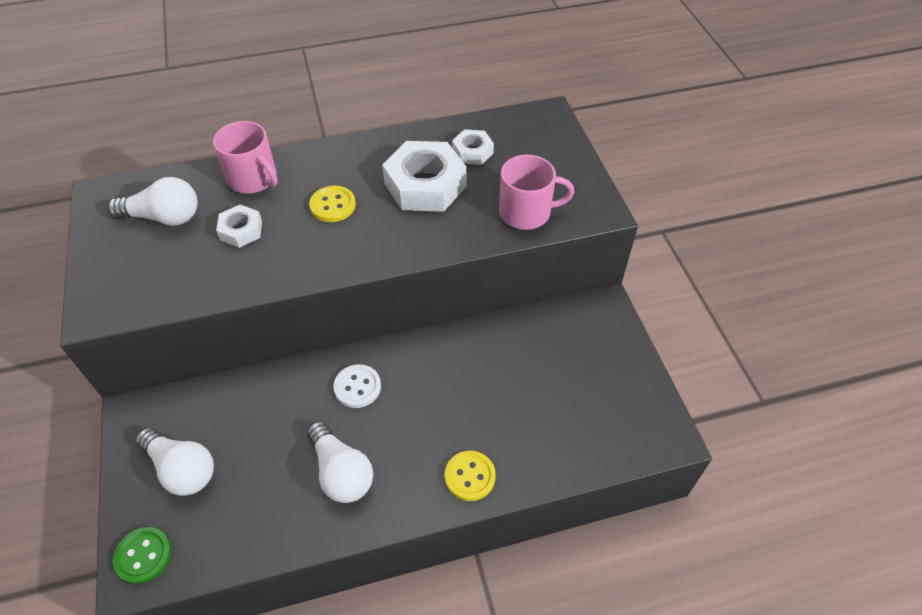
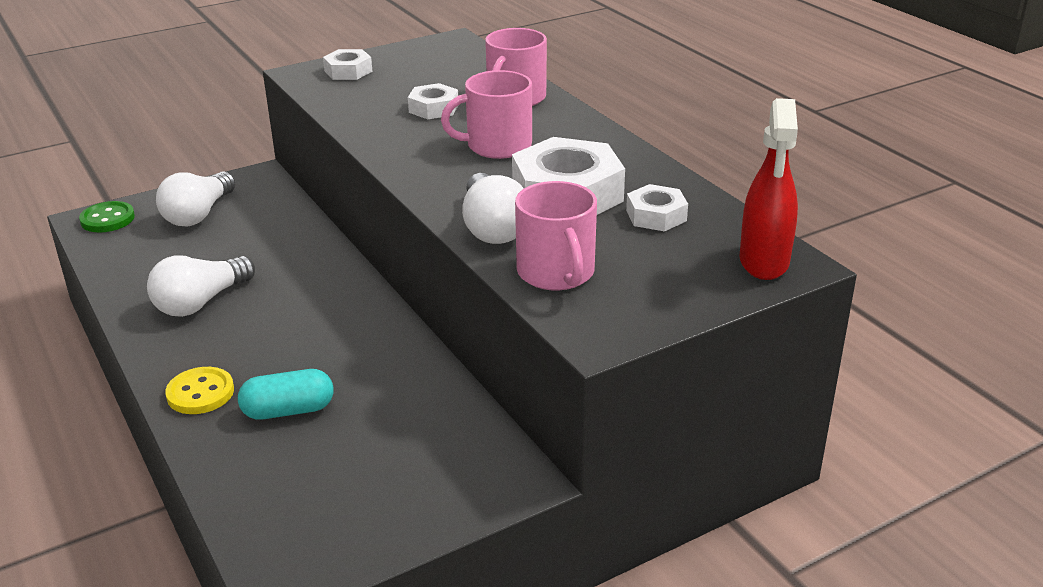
camera: 75 degrees right, 20 degrees down
white light bulb [108,177,198,226] -> white light bulb moved to [462,173,524,244]
yellow button [309,186,356,222] -> pink mug [441,70,532,159]
white button [333,364,381,408] -> none
none -> turquoise capsule [238,369,334,420]
none -> white nut [323,49,372,80]
none -> red spray bottle [739,98,798,280]

